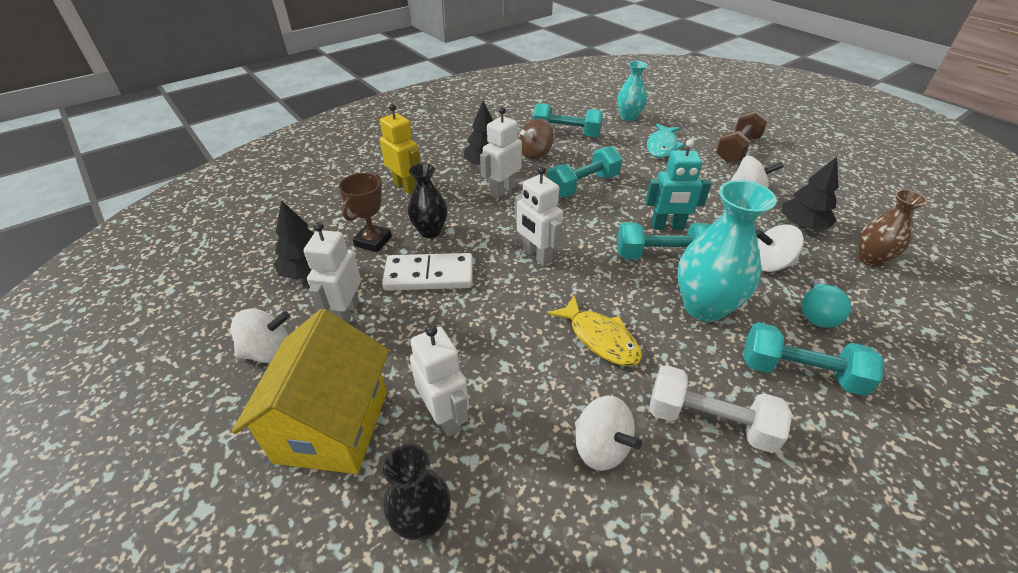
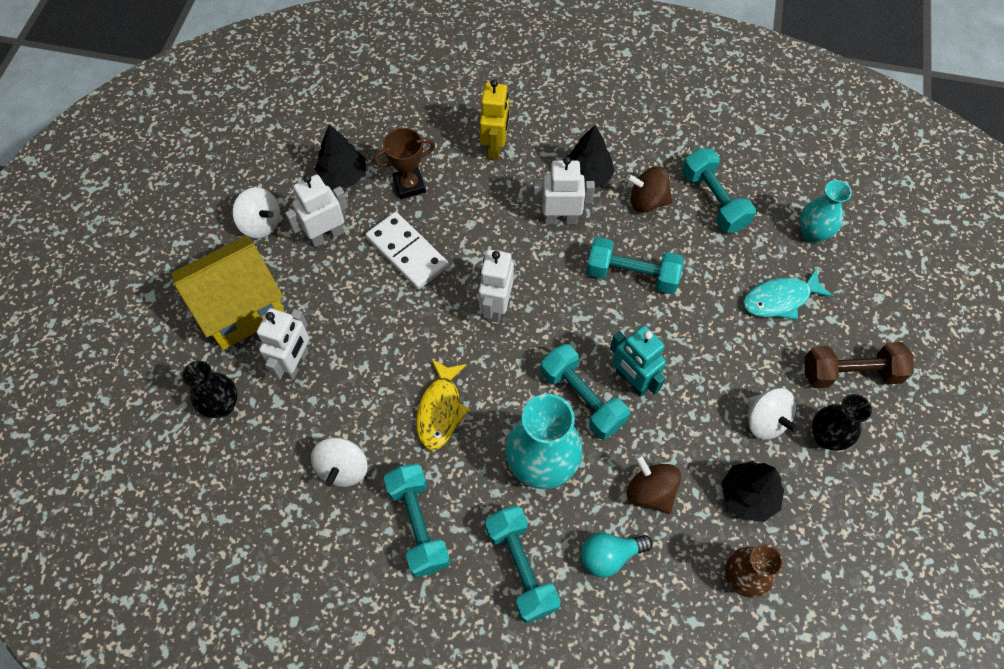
camera: 50 degrees right, 20 degrees up
black vase [408,163,447,238] -> black vase moved to [812,394,872,451]
white dumbbell [649,365,792,453] -> turquoise dumbbell [384,464,450,577]
white spinning top [756,225,804,272] -> brown spinning top [627,454,681,514]

